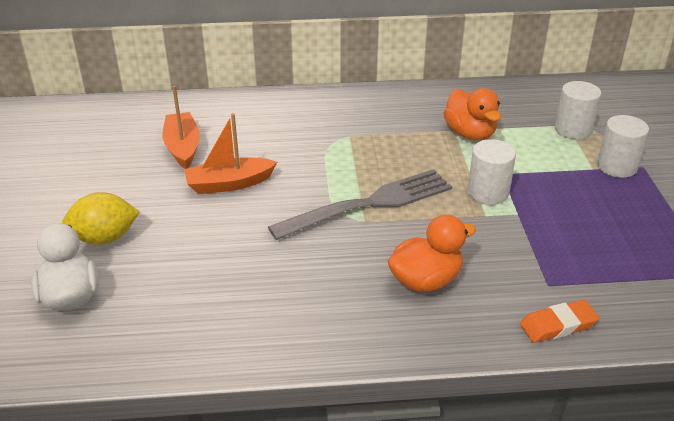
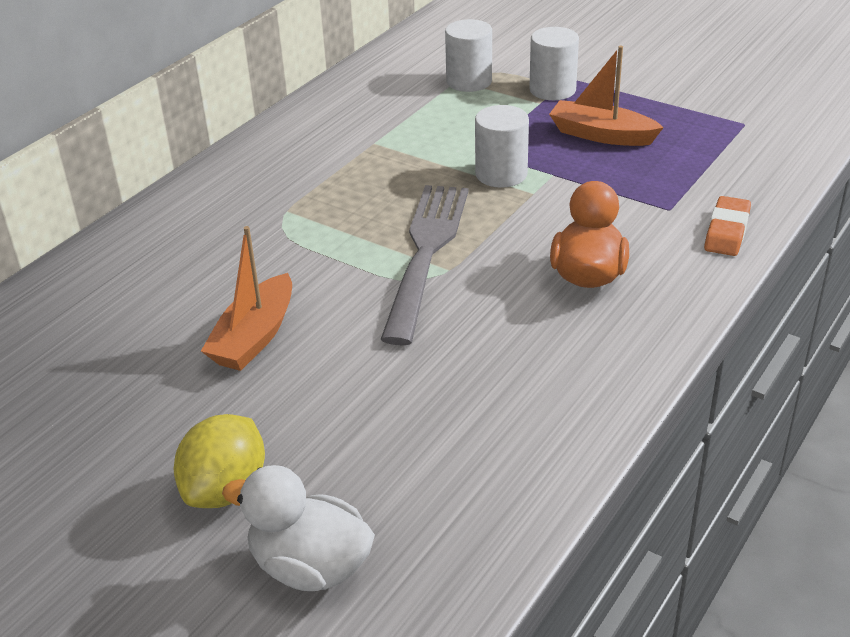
camera: 50 degrees left, 0 degrees up
orange boat [163,86,200,169] -> orange boat moved to [549,46,664,146]
orange duck [444,88,501,141] -> none

